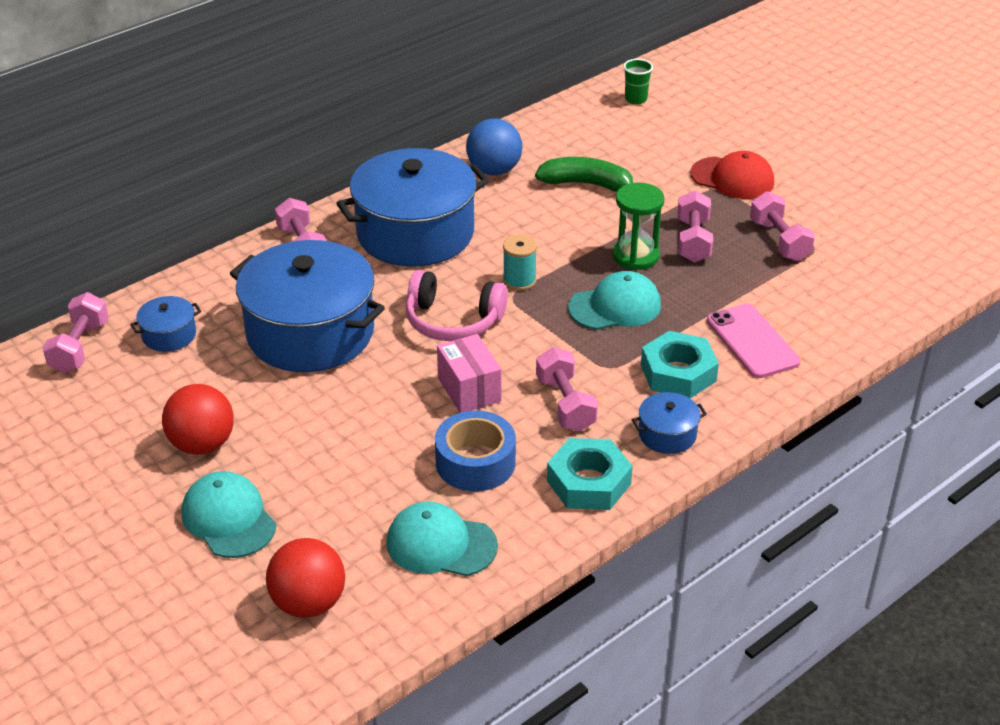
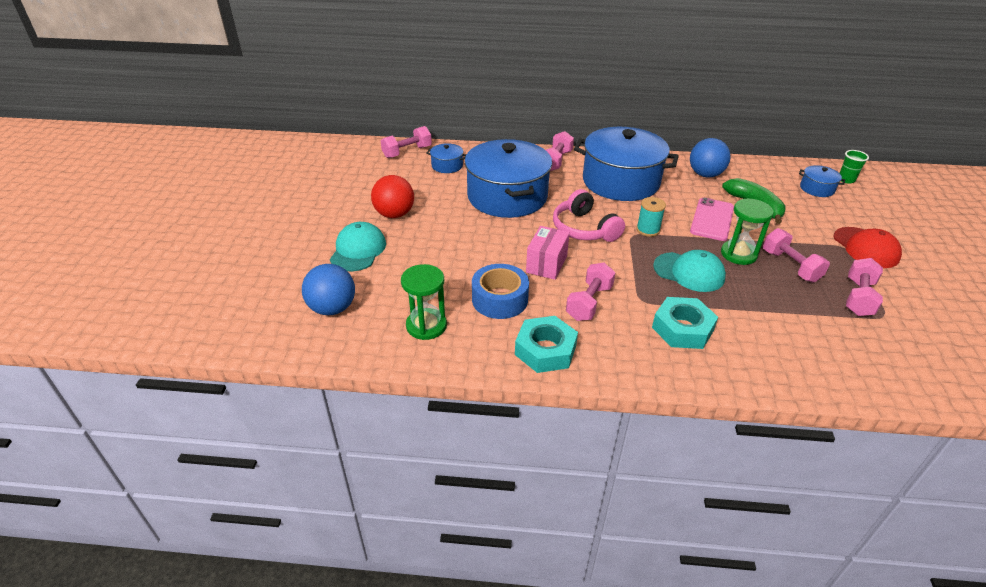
camera: 45 degrees right, 0 degrees up
red ball [266,538,345,618] -> blue ball [302,264,355,315]
turquoise cap [386,501,498,576] -> green hourglass [401,264,447,340]
blue pot [632,392,707,454] -> blue pot moved to [799,165,845,197]
pink dumbbell [677,190,713,263] -> pink dumbbell turned 75 degrees counterclockwise [763,228,830,282]
pink phone [707,304,800,378] -> pink phone moved to [690,197,734,241]

